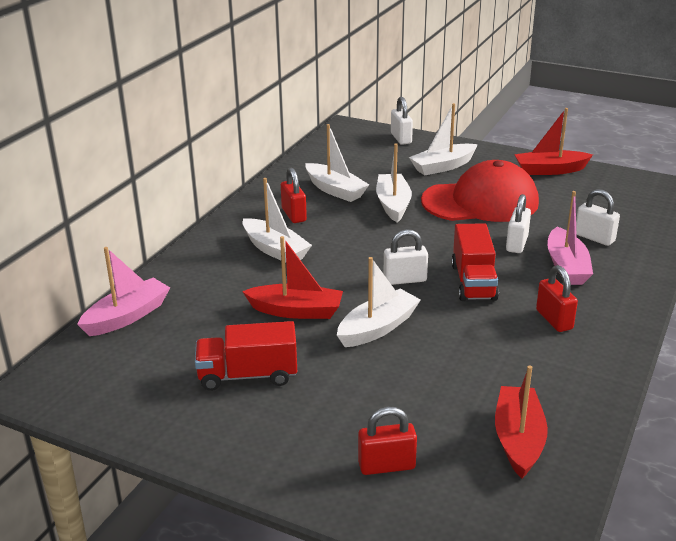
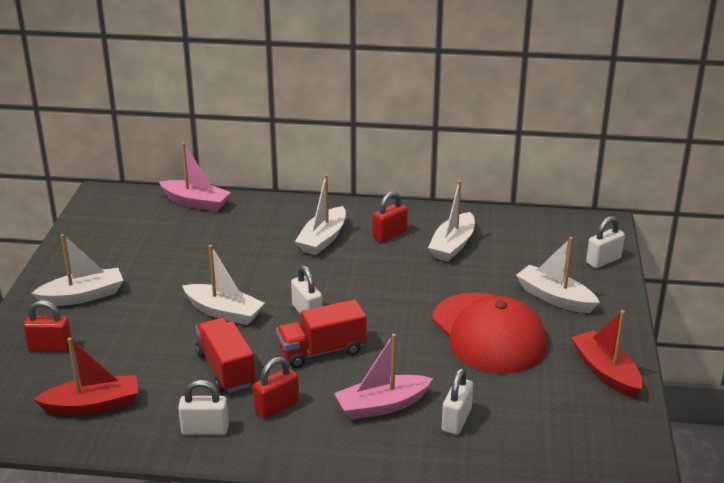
camera: 70 degrees right, 0 degrees up
red truck [195,321,297,391] -> red truck moved to [196,318,255,393]
red boat [242,236,343,319] -> none
red padlock [358,407,417,475] -> red padlock turned 60 degrees counterclockwise [23,300,71,352]
white boat [376,143,412,223] -> white boat moved to [31,234,123,306]
white padlock [506,194,531,253] -> white padlock moved to [178,380,229,435]

